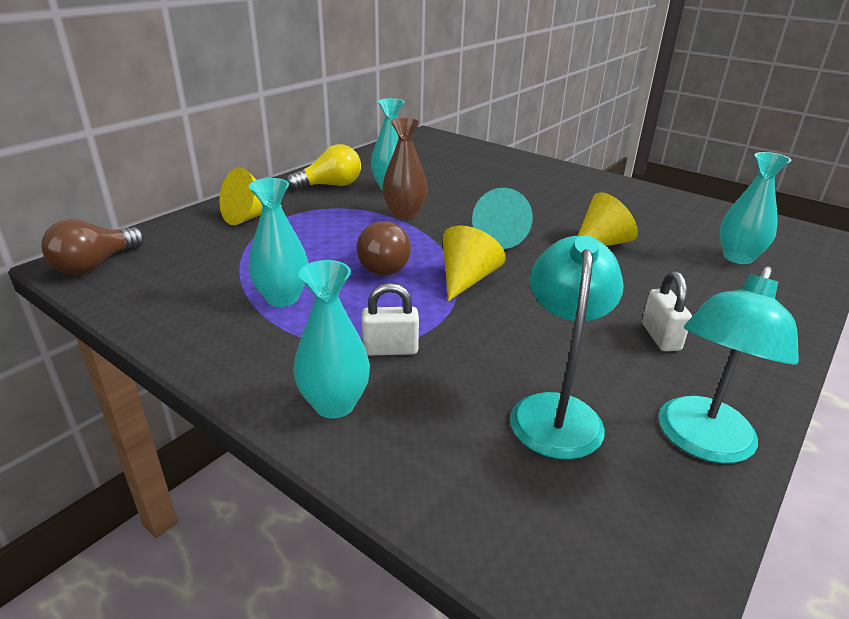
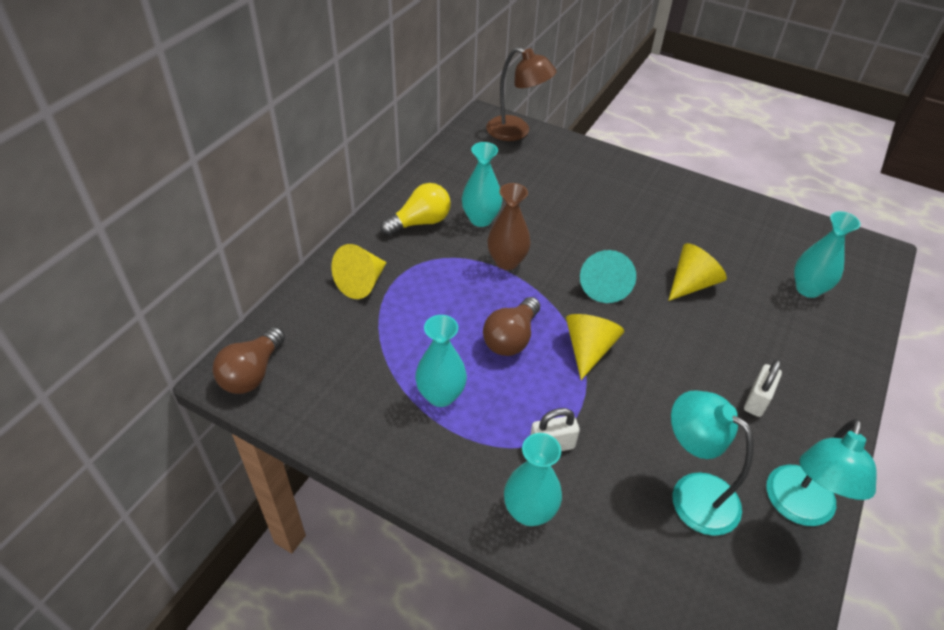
camera: 10 degrees left, 15 degrees up
brown light bulb [357,221,411,275] -> brown light bulb turned 45 degrees clockwise [483,297,540,356]
turquoise lamp [510,235,624,459] -> turquoise lamp turned 45 degrees counterclockwise [671,390,754,536]
white padlock [642,271,692,351] -> white padlock turned 45 degrees clockwise [744,359,782,417]
none -> brown lamp [486,47,557,141]

